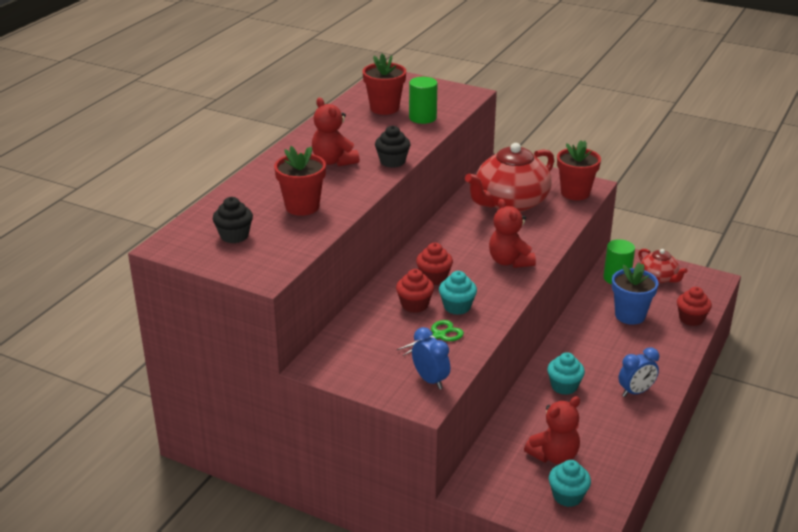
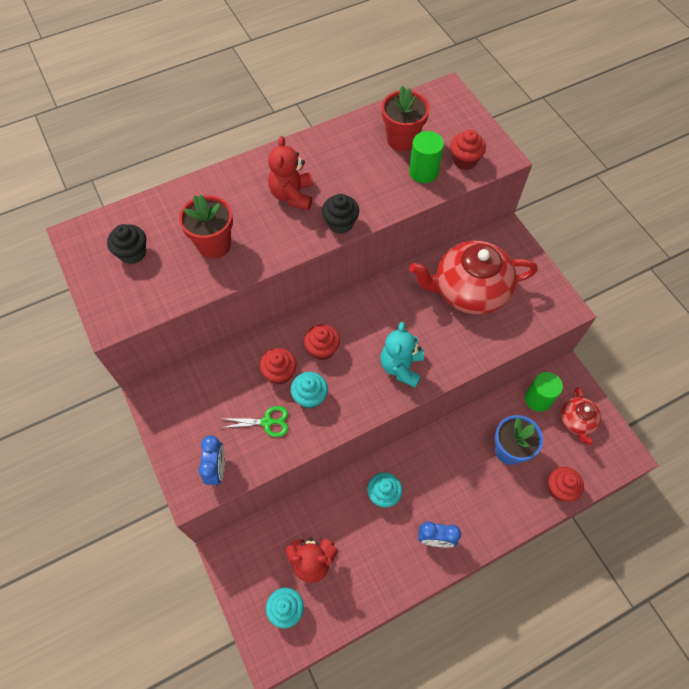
camera: 35 degrees right, 30 degrees up
red teddy bear [489,199,536,268] -> turquoise teddy bear [381,322,424,388]
red flower pot [557,141,601,200] -> none
none -> red cupcake [450,130,486,170]

